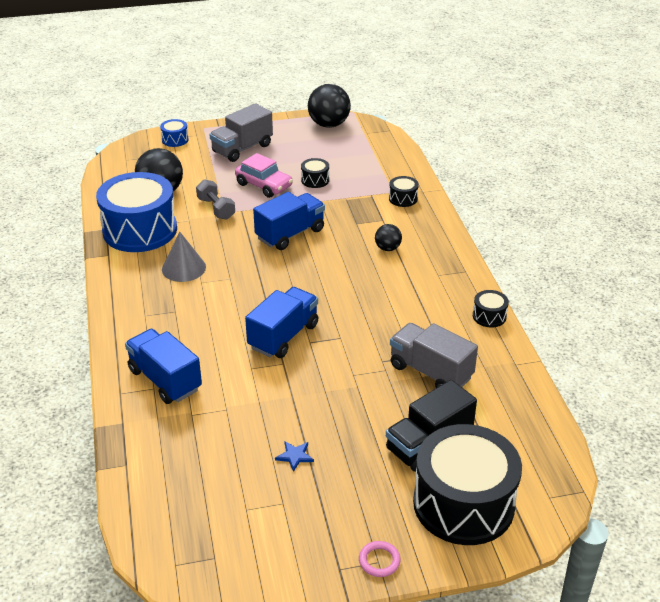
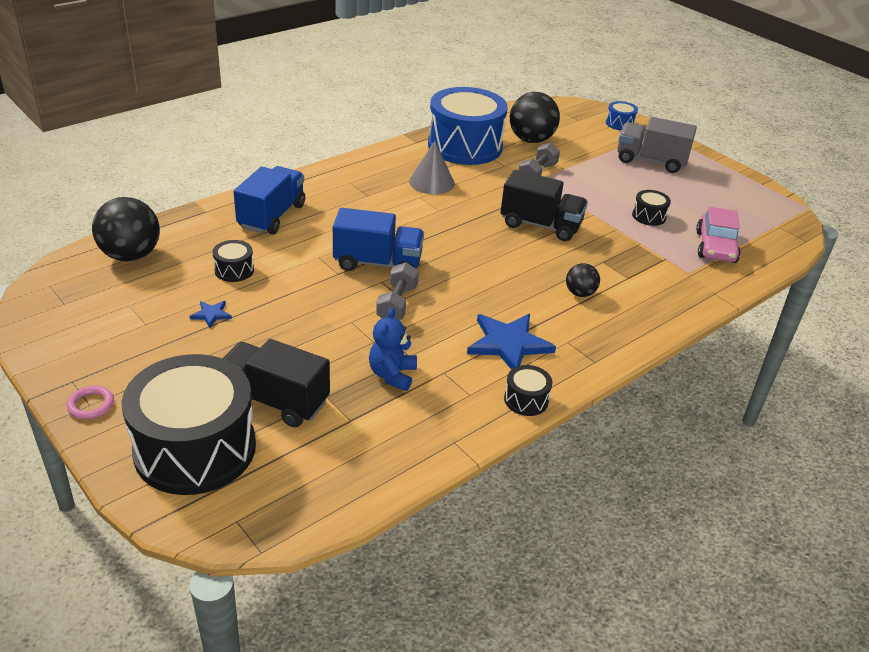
camera: 60 degrees right, 0 degrees up
pink car [235,153,293,198] -> pink car moved to [696,207,741,263]
blue truck [253,192,325,250] -> black truck [501,170,588,241]
black ball [308,84,351,128] -> black ball moved to [92,197,160,261]
black drum [389,176,419,207] -> black drum moved to [212,240,254,282]
grey truck [390,323,478,388] -> blue teddy bear [369,308,417,391]
none -> grey dumbbell [376,262,419,320]
none -> blue star [467,314,556,370]

